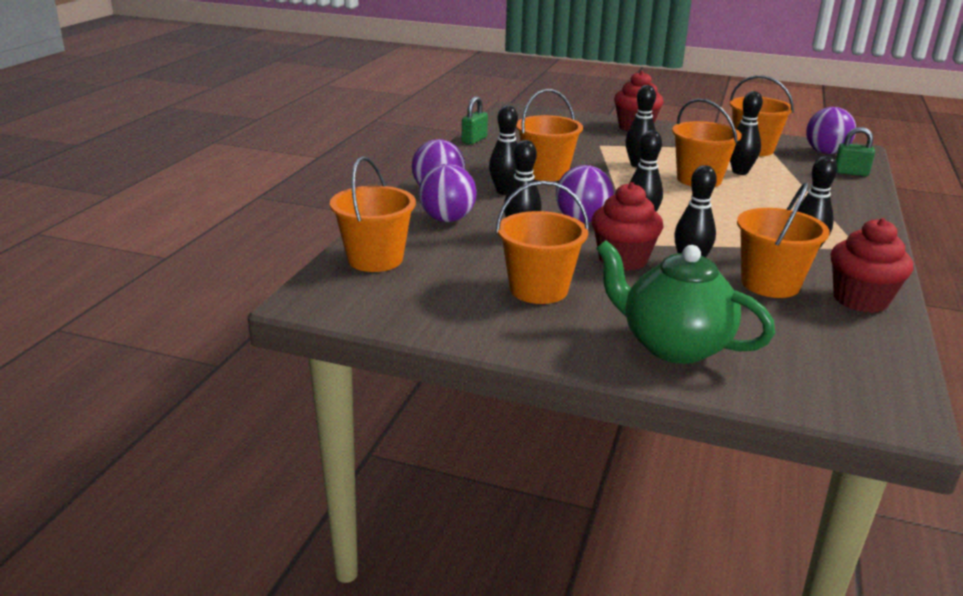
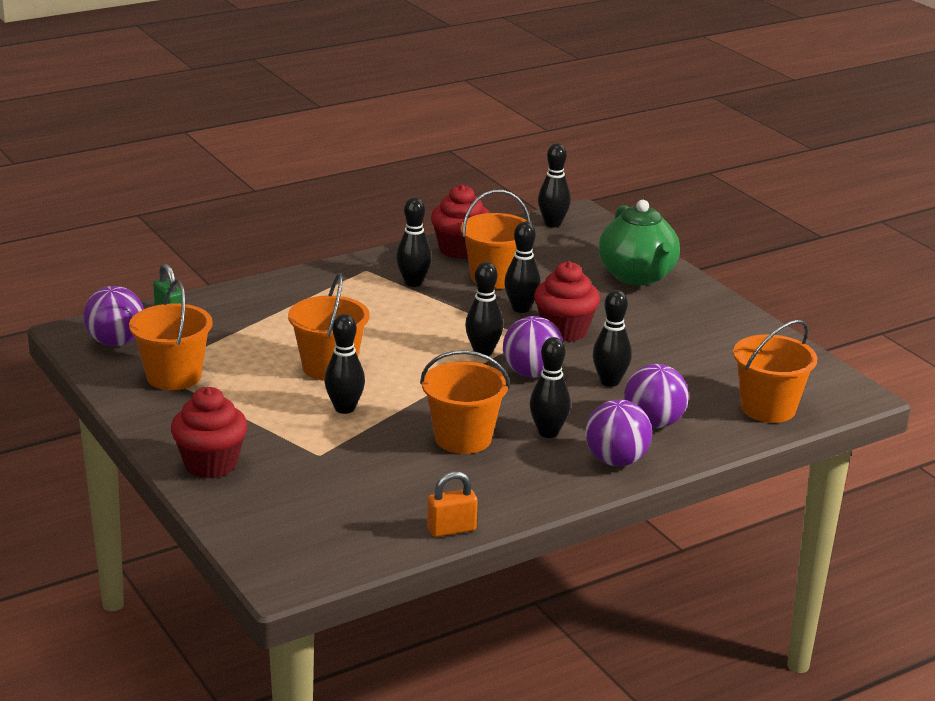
camera: 140 degrees left, 0 degrees up
green padlock [462,96,488,144] -> orange padlock [427,471,478,537]
orange bucket [496,181,589,304] -> none
black bowling pin [730,91,763,175] -> black bowling pin moved to [538,143,571,227]

